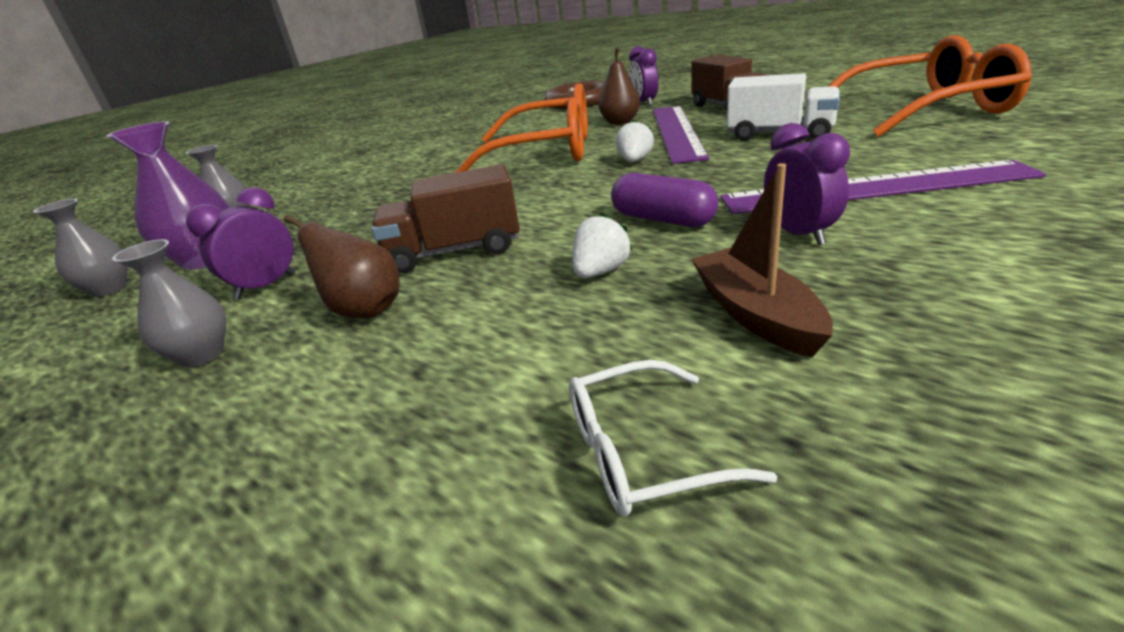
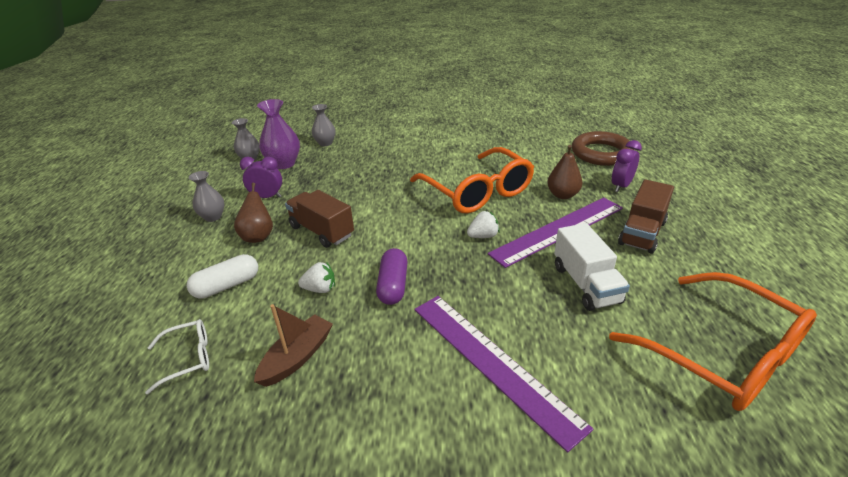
camera: 50 degrees right, 5 degrees up
white glasses [569,360,777,517] -> white glasses turned 120 degrees clockwise [145,319,209,394]
purple clock [764,123,850,246] -> none
none -> white capsule [187,254,258,299]

